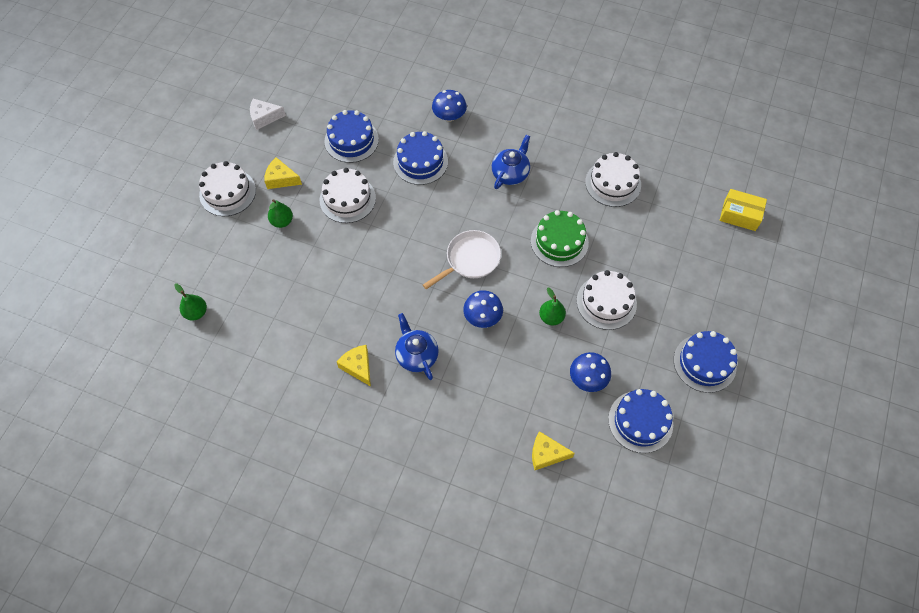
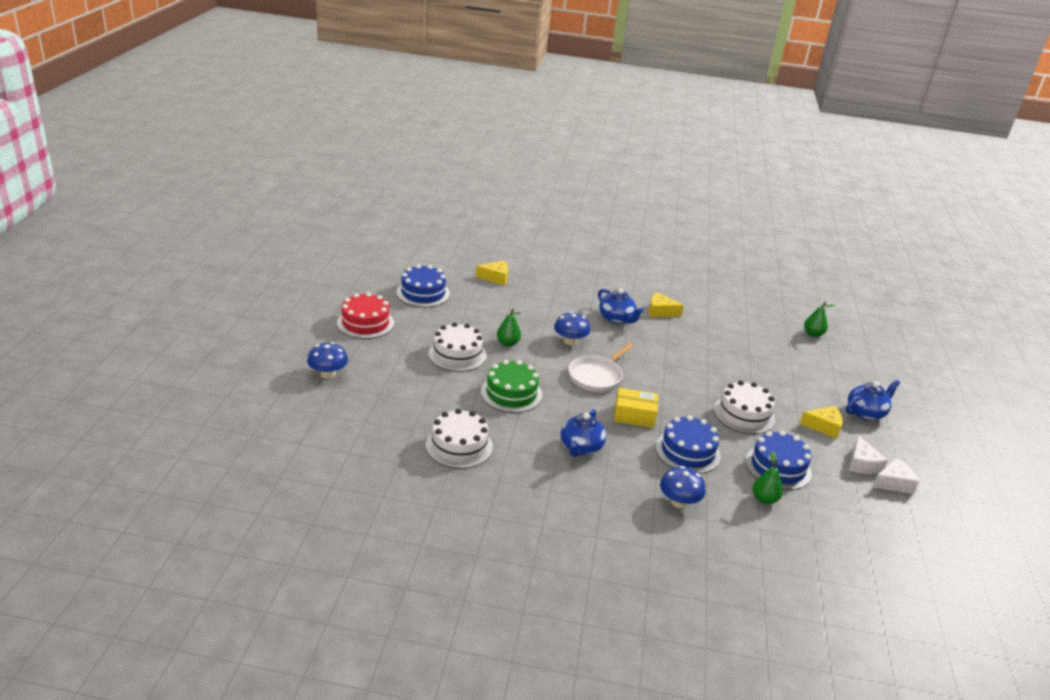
camera: 165 degrees right, 30 degrees down
white cake [199,161,256,216] -> blue teapot [846,380,900,420]
green pear [268,199,293,228] -> green pear moved to [752,451,783,504]
yellow cheese [337,345,371,386] -> yellow cheese turned 150 degrees clockwise [649,292,684,317]
blue mushroom [570,352,611,392] -> blue mushroom moved to [307,342,348,379]
blue cake [674,331,737,393] -> red cake [337,292,394,339]
yellow box [720,189,767,231] -> yellow box moved to [614,388,658,428]
none -> white cheese [849,436,888,474]

